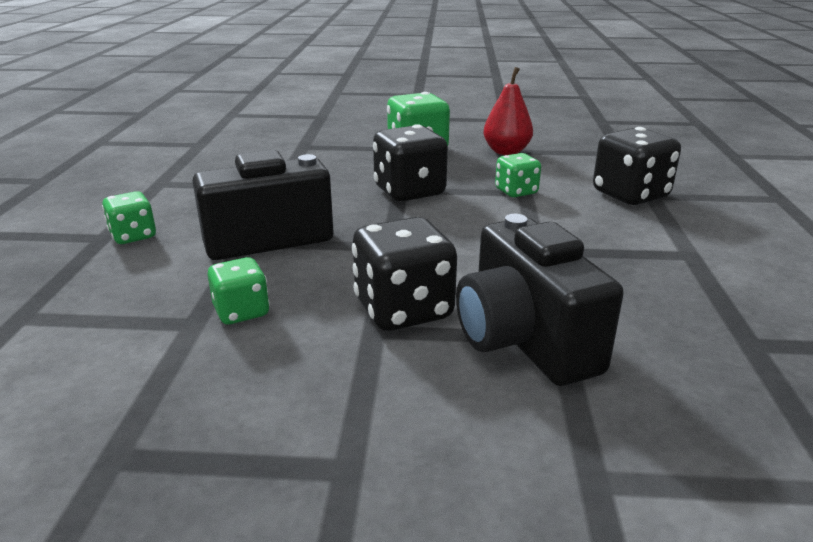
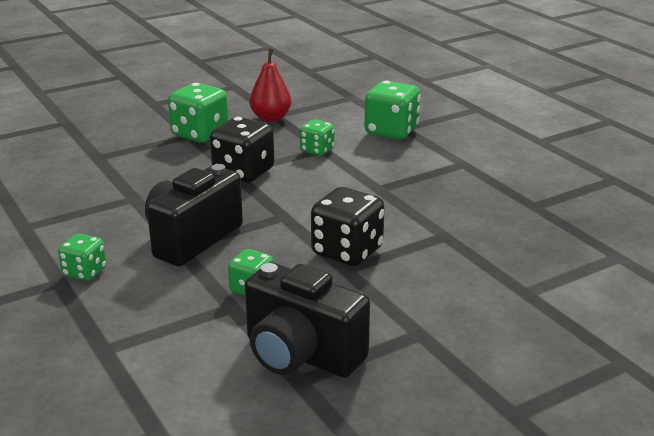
camera: 35 degrees left, 0 degrees up
black camera [456,214,623,386] -> black camera moved to [245,262,370,377]
black dice [593,127,681,205] -> green dice [365,81,421,140]

